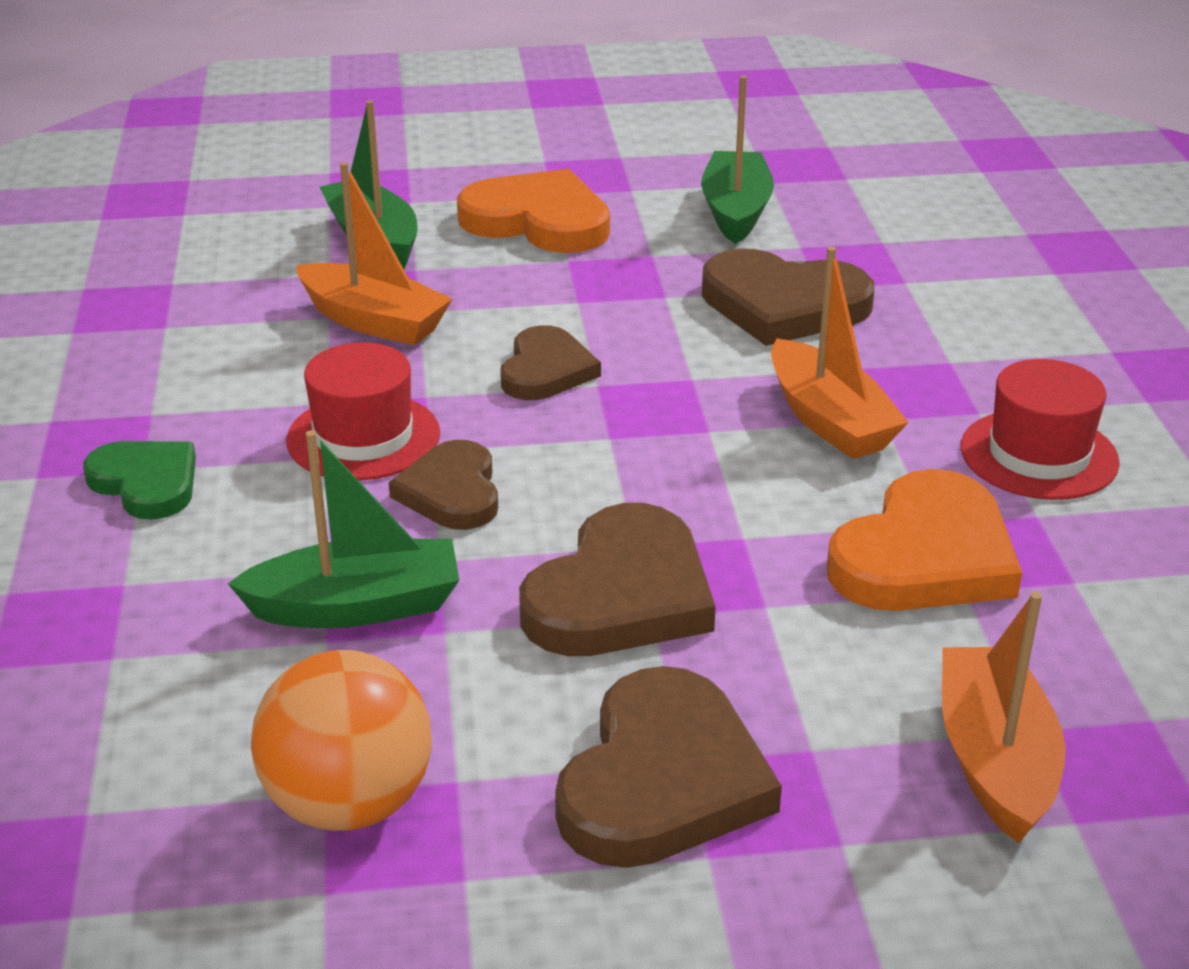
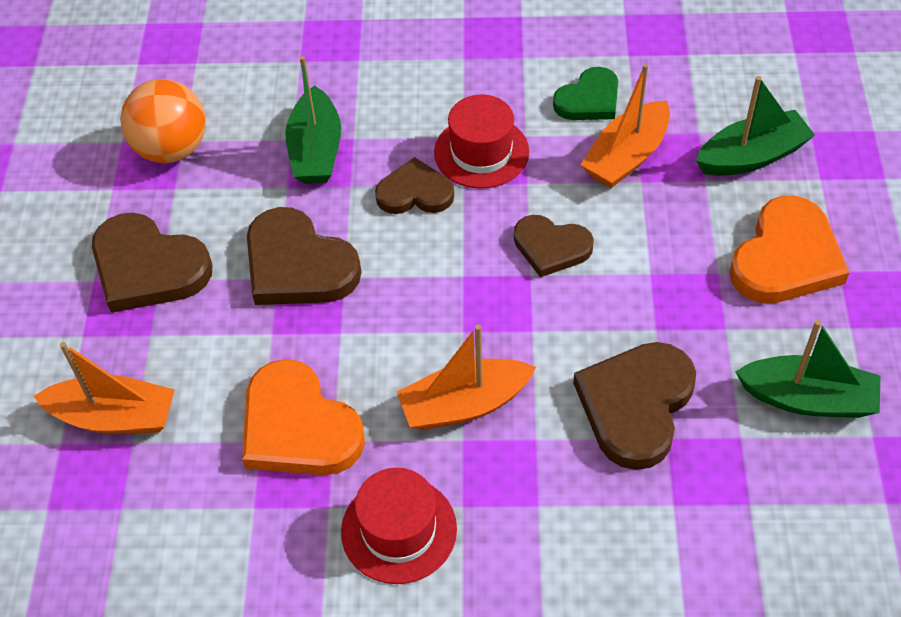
camera: 100 degrees right, 20 degrees up
green heart [83,441,196,520] -> green heart moved to [553,67,618,120]

